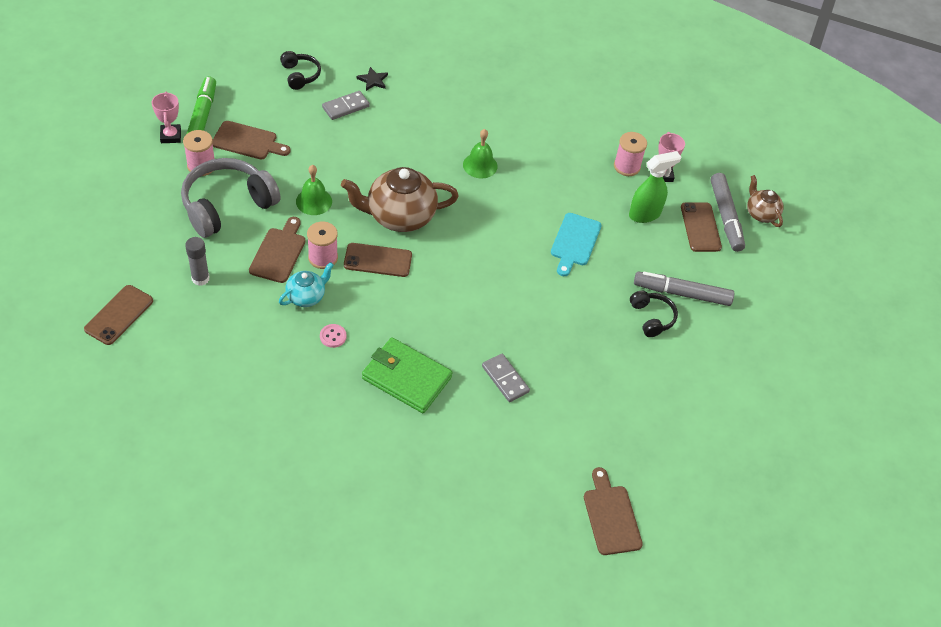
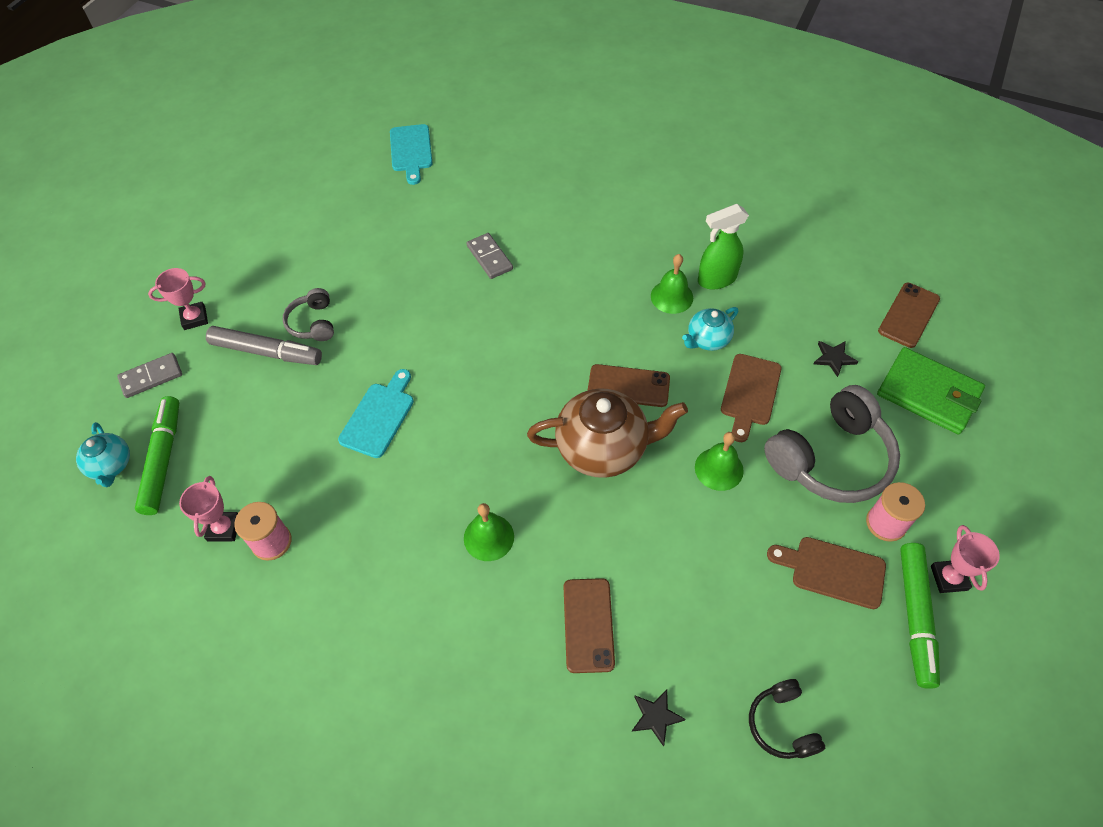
camera: 170 degrees left, 5 degrees up
grey glue stick [185,237,210,286] -> black star [814,341,858,377]
pink spool [307,222,338,269] -> none
pink button [320,324,347,348] -> green bell [651,254,693,314]
grey domino [322,91,370,120] -> grey domino moved to [117,353,182,398]
green wallet [362,337,453,413] -> green wallet moved to [877,347,985,435]
brown cutting board [584,467,643,555] -> turquoise cutting board [390,124,433,185]
green spray bottle [629,151,681,223] -> green spray bottle moved to [698,204,749,289]
black headphones [630,290,678,337] -> grey headphones [283,288,334,341]
brown phone [681,202,722,252] -> brown phone moved to [564,578,615,673]
grey marker [711,173,745,252] -> green marker [135,396,179,515]
brown teapot [747,175,784,227] -> turquoise teapot [76,422,130,487]
none -> pink trophy [148,268,208,330]

